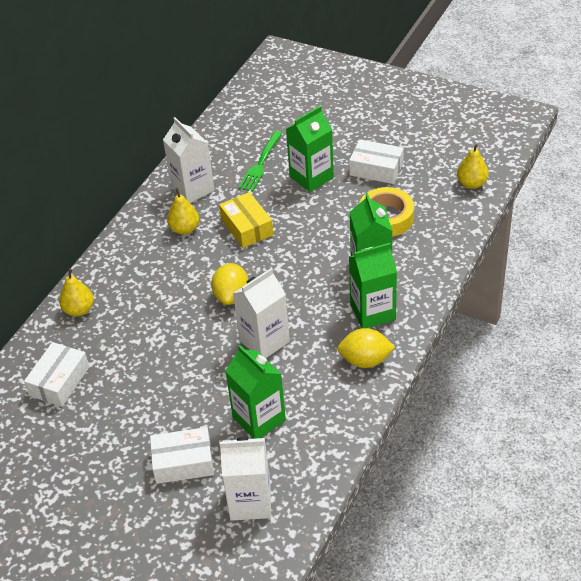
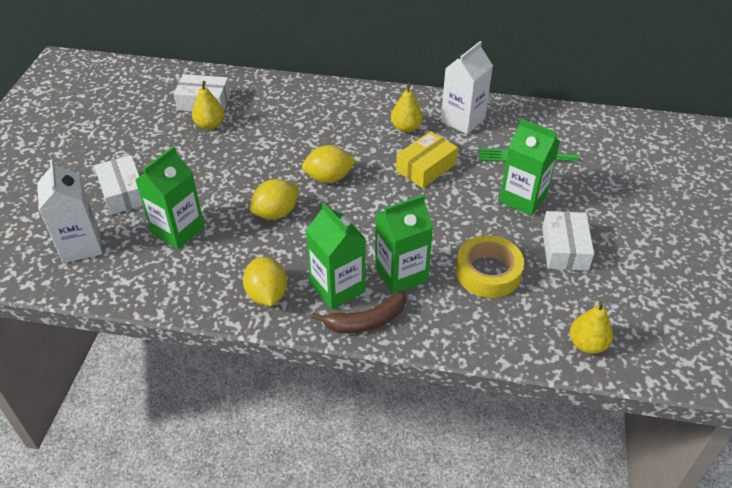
camera: 70 degrees right, 0 degrees up
yellow pear [59,269,94,317] -> yellow pear moved to [192,81,224,130]
white carton [233,268,290,358] -> yellow lemon [250,179,299,220]
none -> brown banana [311,290,406,333]

